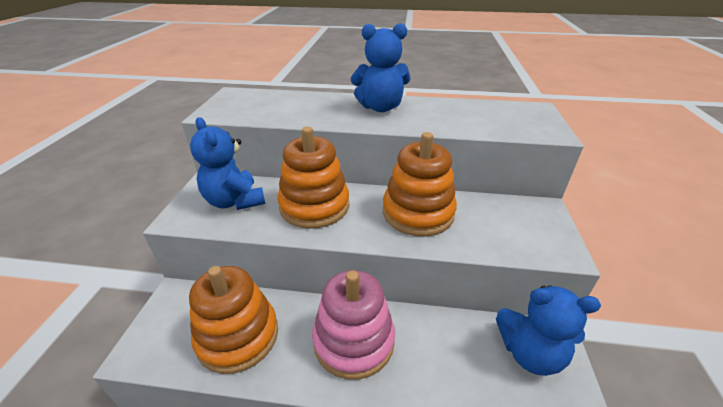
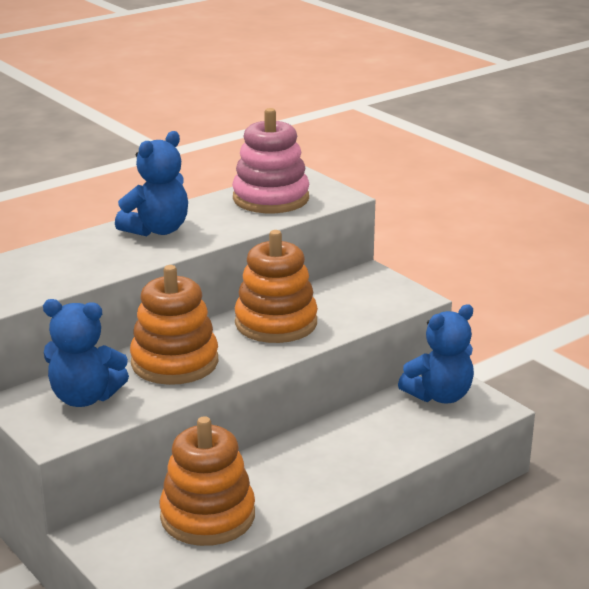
camera: 45 degrees left, 10 degrees down
pink stacking toy [312,270,395,380] -> pink stacking toy moved to [232,108,309,213]

